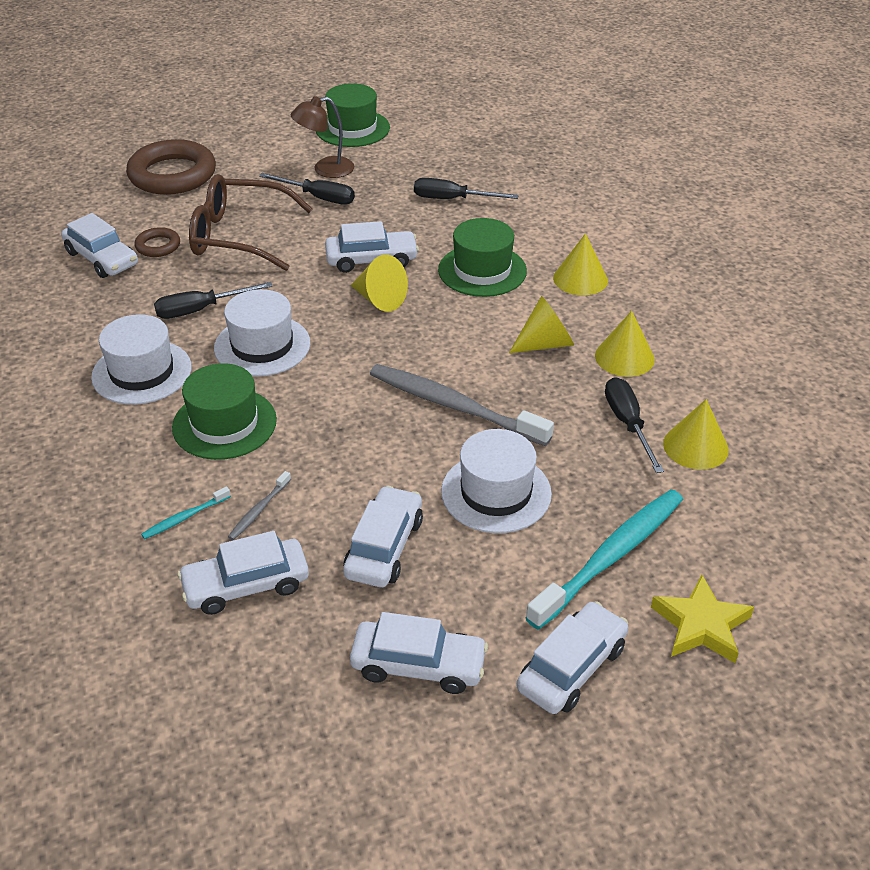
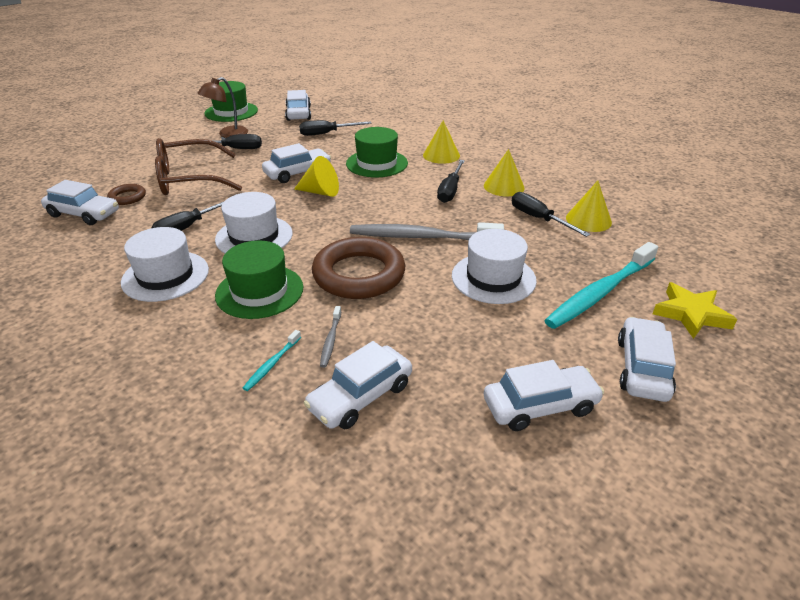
camera: 25 degrees left, 5 degrees down
brown ring [126,139,216,195] -> brown ring moved to [312,237,405,299]
white car [343,486,423,587] -> white car moved to [285,90,311,121]
yellow cone [509,296,574,353] -> black screwdriver [437,160,465,203]
turquoise toothbrush [526,489,683,630] -> turquoise toothbrush turned 150 degrees counterclockwise [544,242,658,329]

